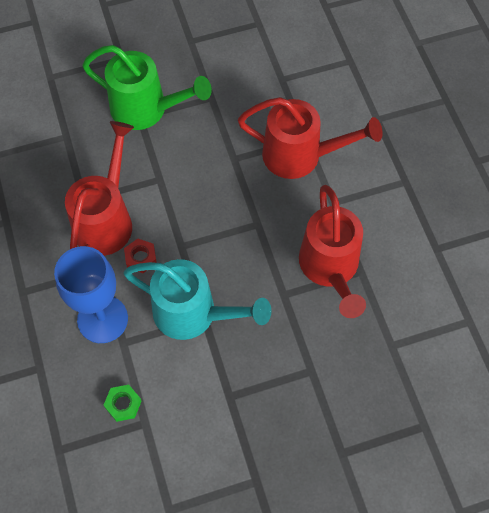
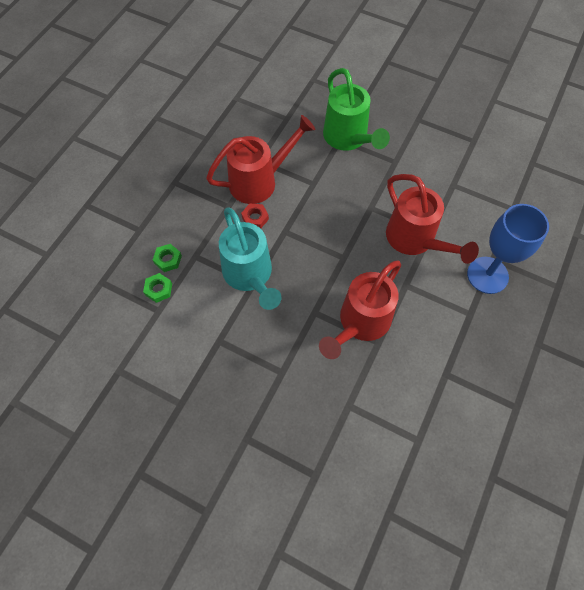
camera: 45 degrees right, 0 degrees up
blue goblet [54,246,128,343] -> blue goblet moved to [467,204,549,294]
none -> green nut [153,244,182,272]

